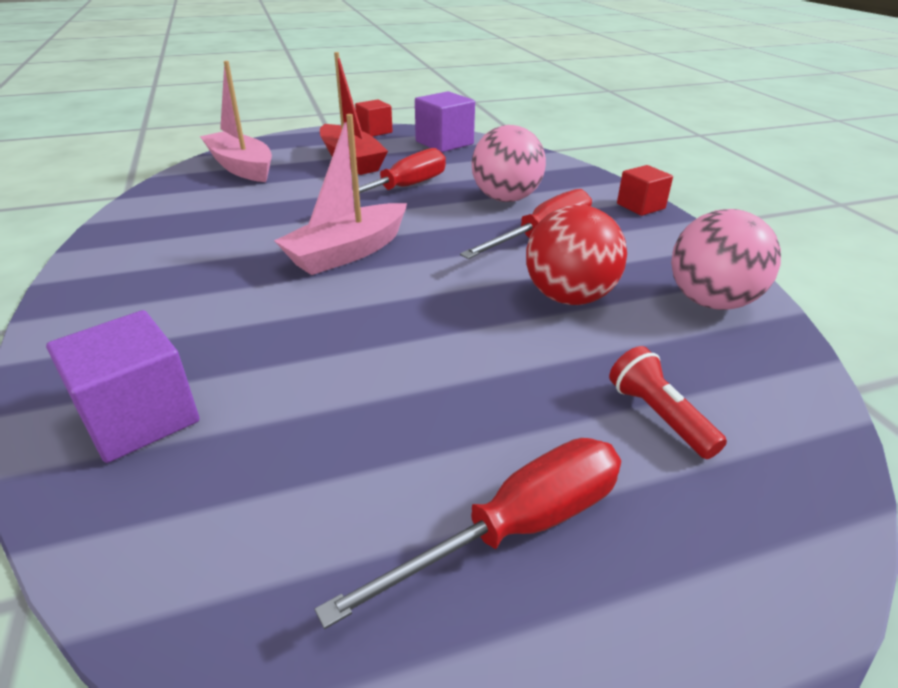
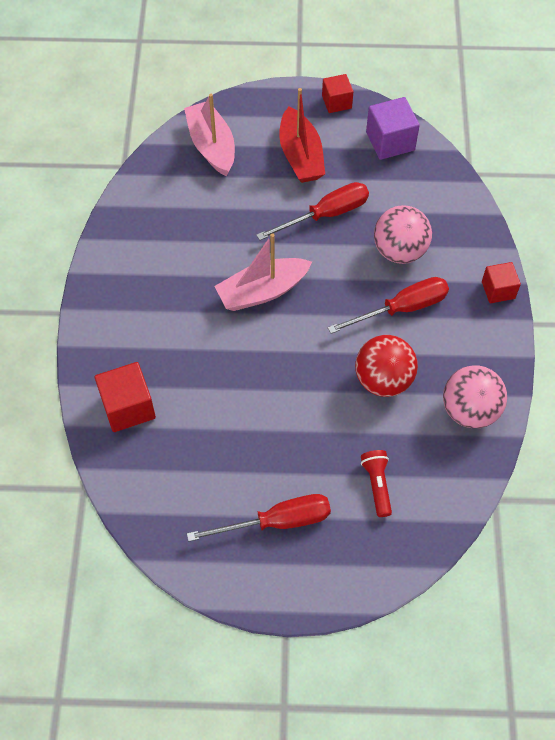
camera: 20 degrees right, 25 degrees up
purple cube [46,310,200,463] -> red cube [95,362,156,432]

